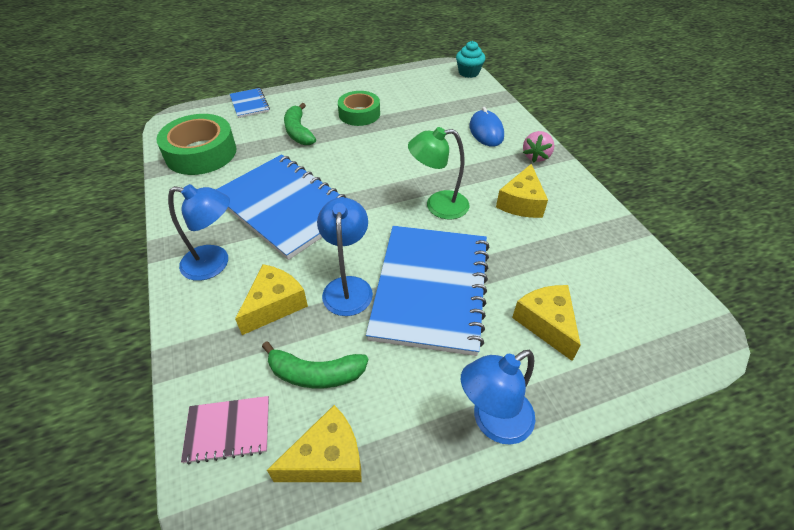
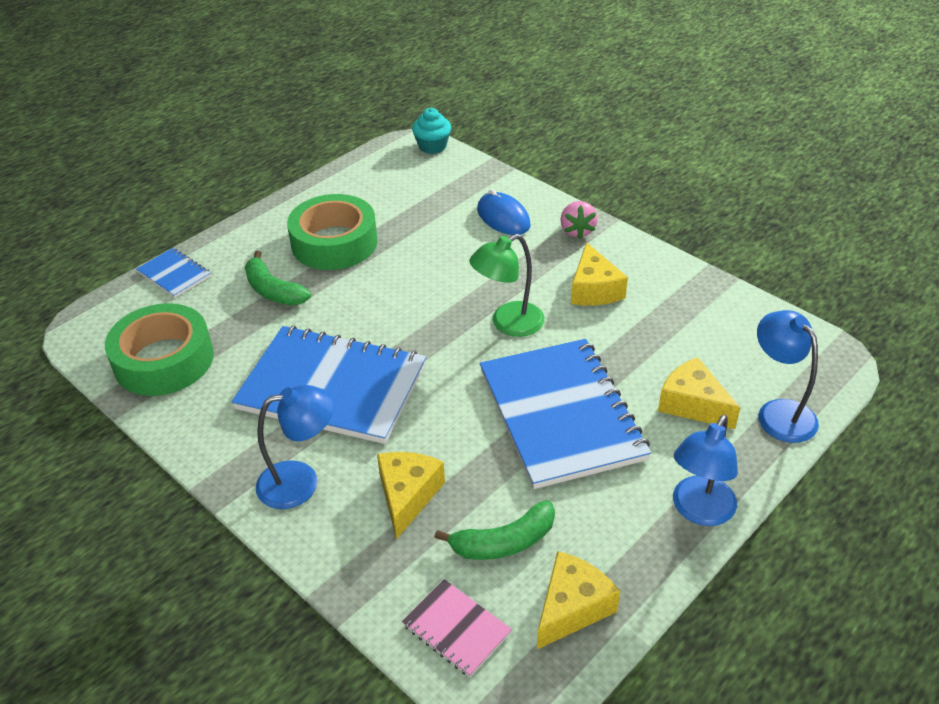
camera: 25 degrees left, 5 degrees down
pink notebook [181,396,269,464] -> pink notebook turned 75 degrees clockwise [402,579,512,677]
blue lamp [317,197,373,316] -> blue lamp moved to [757,310,819,443]
green tape [338,91,380,126] -> green tape [287,194,378,270], size x1.52

